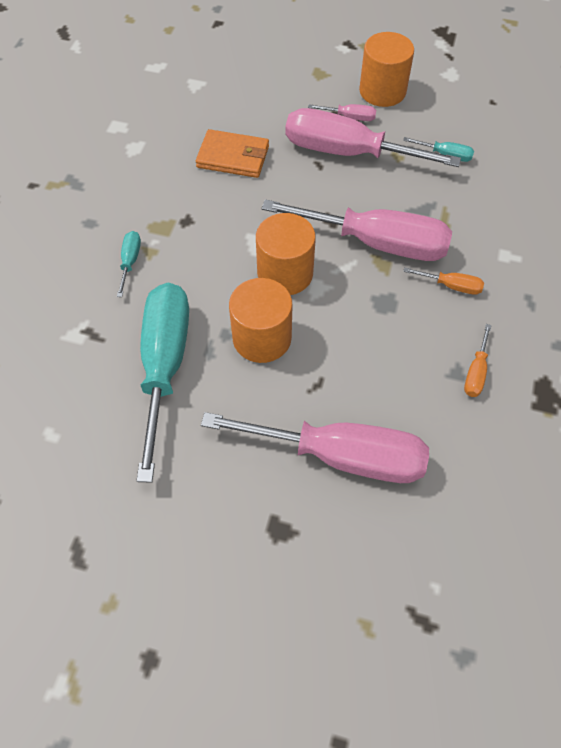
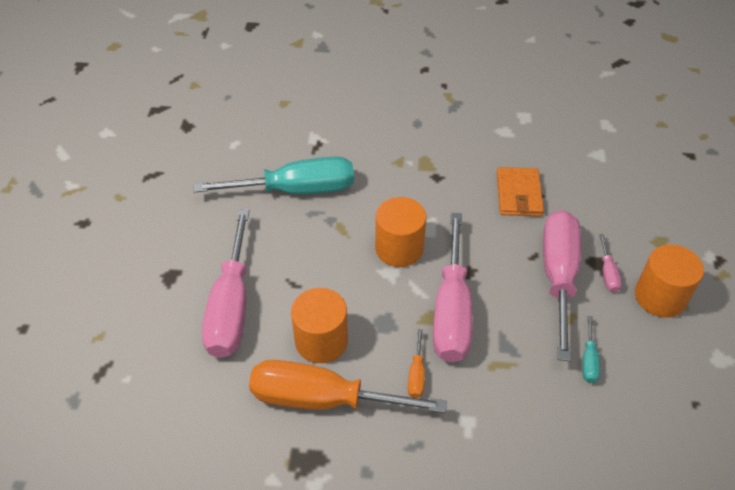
camera: 80 degrees right, 10 degrees down
turquoise screwdriver [117,231,141,297] -> none
orange cylinder [229,278,292,363] -> orange cylinder moved to [291,288,348,363]
orange screwdriver [464,324,492,397] -> orange screwdriver [249,360,447,413], size x2.45

